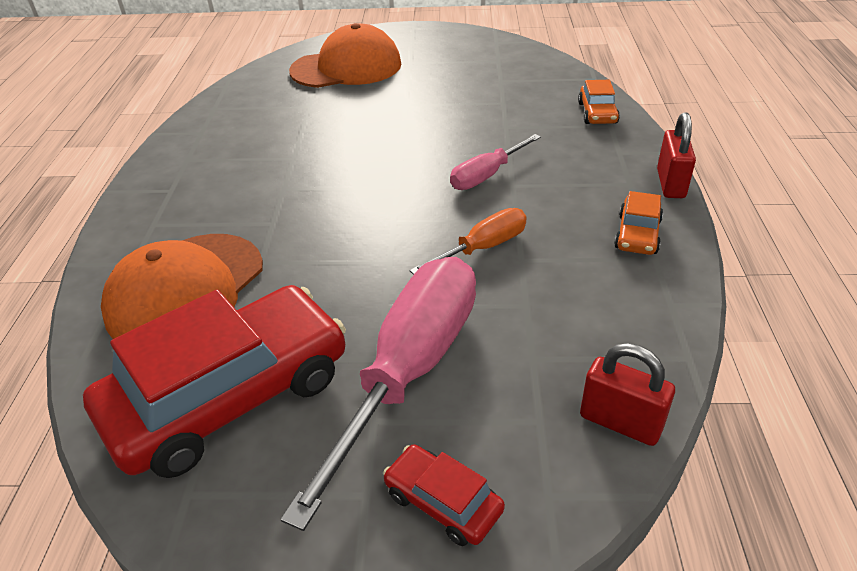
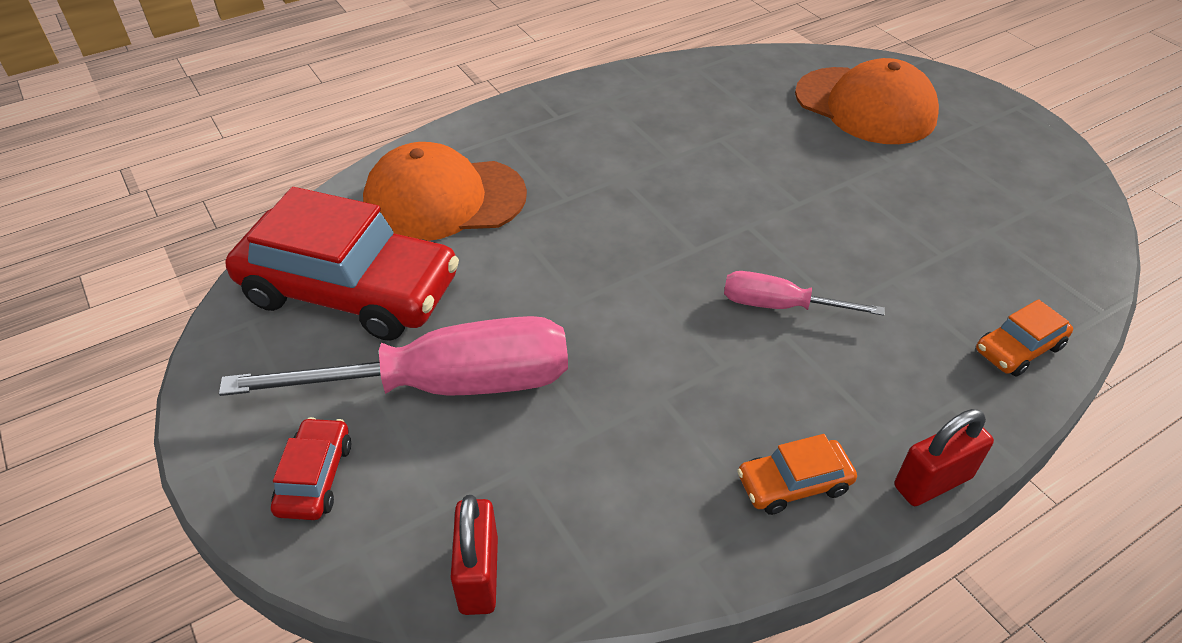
camera: 55 degrees right, 5 degrees up
orange screwdriver [409,208,527,275] -> none

